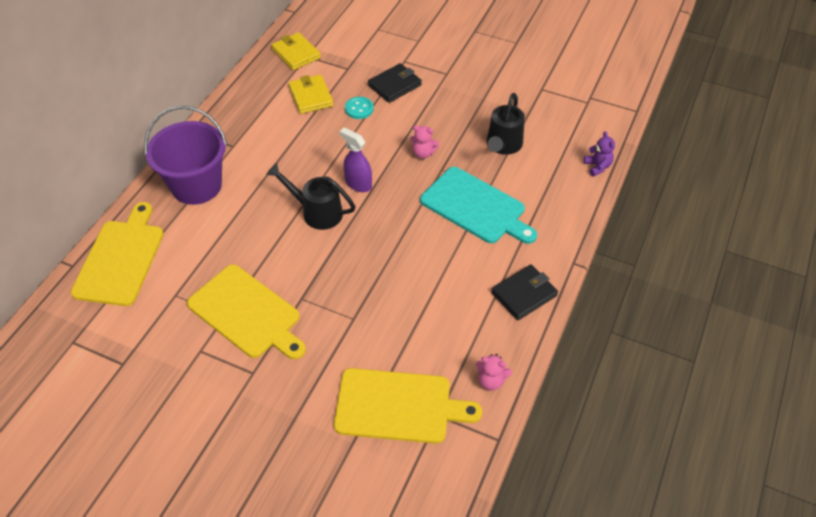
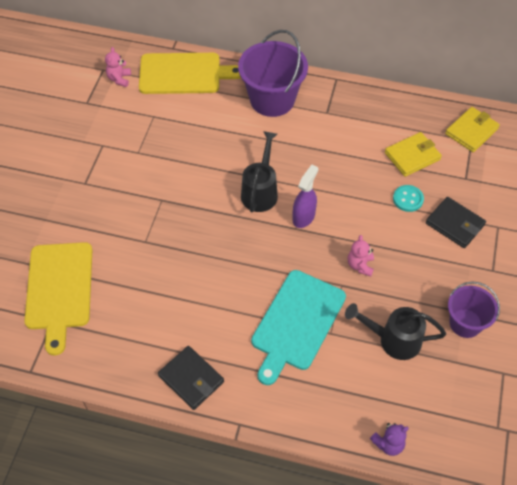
camera: 80 degrees right, 5 degrees up
yellow cutting board [187,264,306,360] -> none
pink teddy bear [476,354,512,391] -> pink teddy bear moved to [105,47,131,87]
none -> purple bucket [448,282,500,338]

